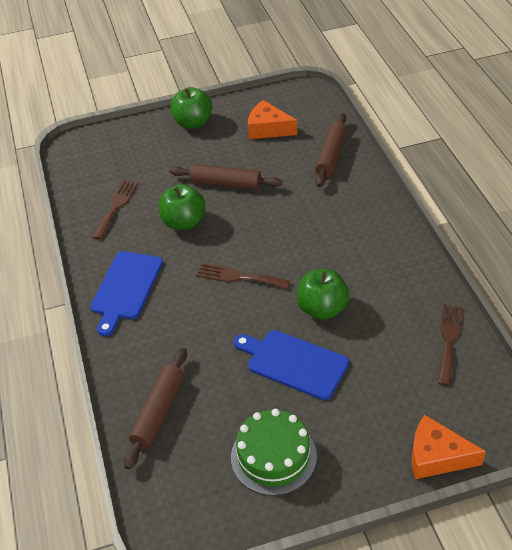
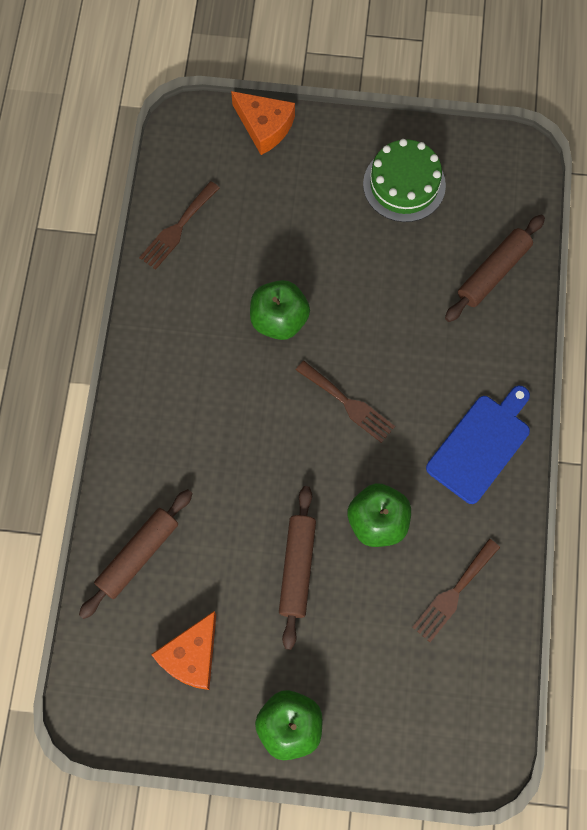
camera: 160 degrees left, 25 degrees up
brown rolling pin [169,164,282,190] -> brown rolling pin turned 60 degrees clockwise [279,486,316,650]
blue cutting board [234,330,349,400] -> none
orange cheese [248,100,297,139] -> orange cheese turned 75 degrees clockwise [151,611,216,690]

